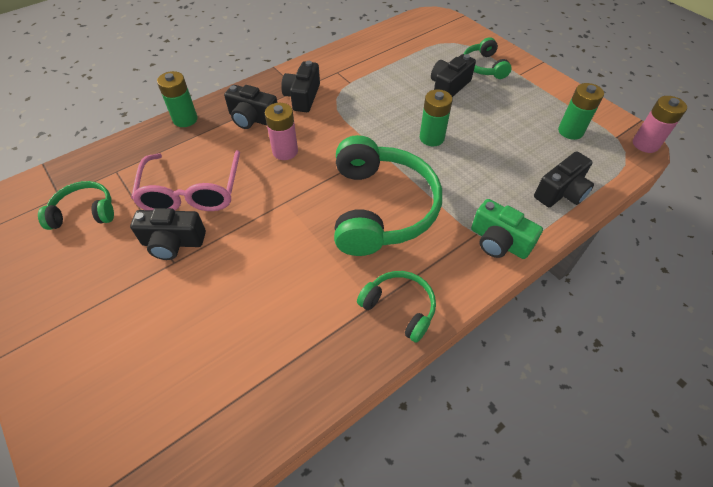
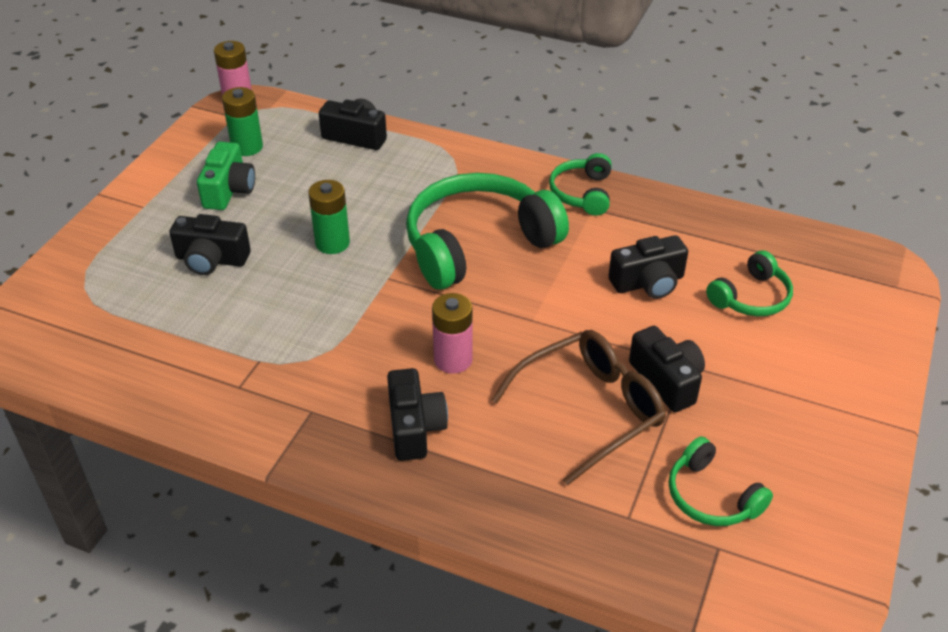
camera: 120 degrees left, 10 degrees down
pink glasses [131,150,240,211] -> brown glasses [491,330,666,486]
green battery [157,71,198,127] -> none
black camera [281,61,320,112] -> black camera moved to [608,235,688,299]
green headphones [464,37,512,79] -> green headphones moved to [706,250,793,316]
green camera [471,199,543,259] -> green camera moved to [197,142,255,210]

